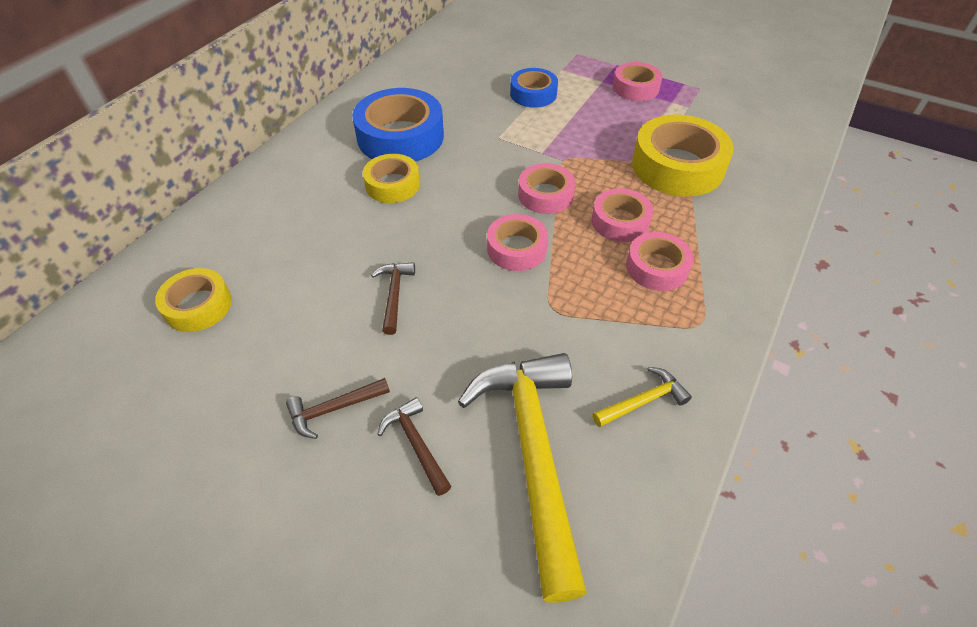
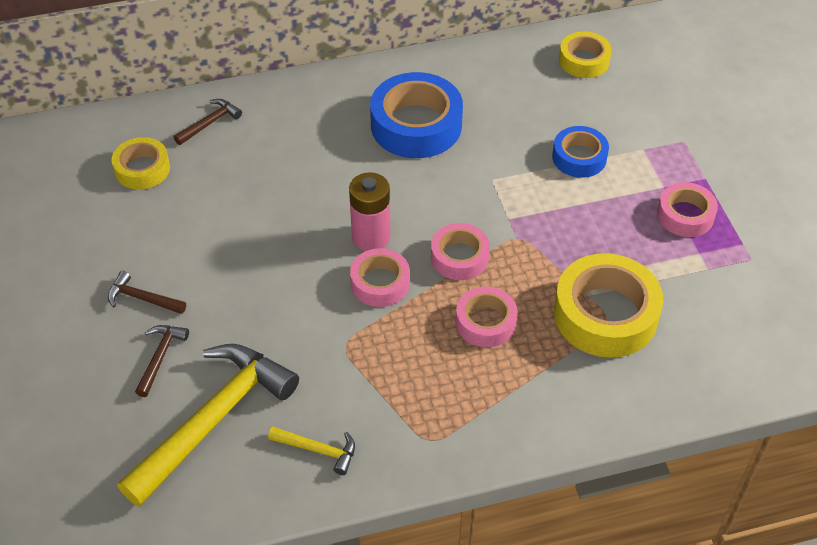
camera: 45 degrees right, 0 degrees up
yellow tape [363,154,420,203] -> yellow tape moved to [559,31,612,78]
brown hammer [371,262,415,335] -> brown hammer moved to [174,99,242,145]
pink tape [626,232,694,291] -> none
none -> pink battery [349,172,391,251]

